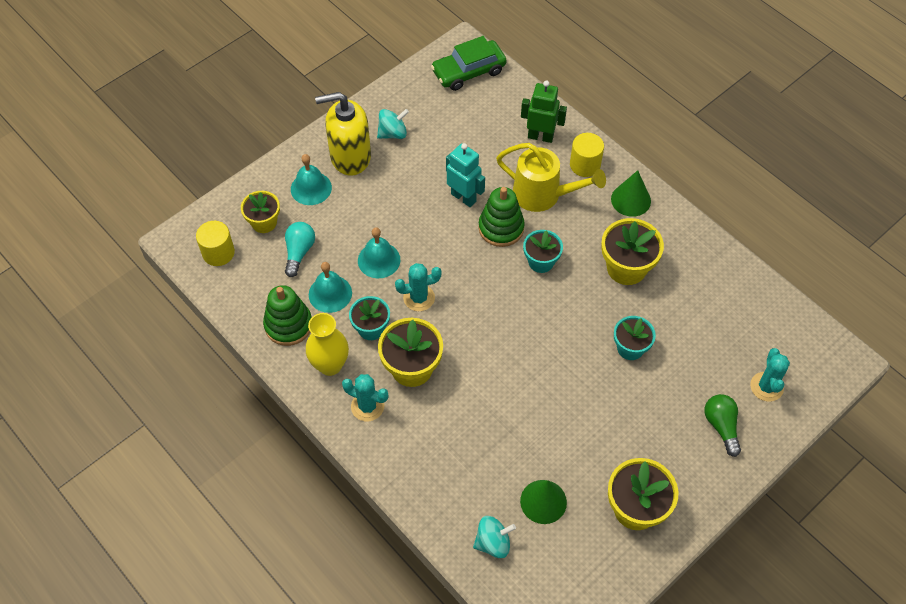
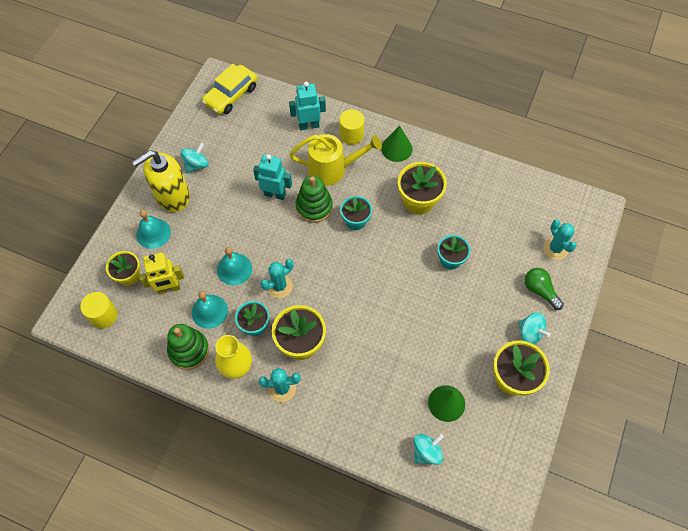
camera: 25 degrees left, 5 degrees up
turquoise light bulb [285,222,315,277] -> yellow robot [139,253,184,295]
green car [431,36,507,91] -> yellow car [202,64,258,114]
green robot [521,80,567,143] -> turquoise robot [289,81,326,130]
none -> turquoise spinning top [518,313,550,344]

